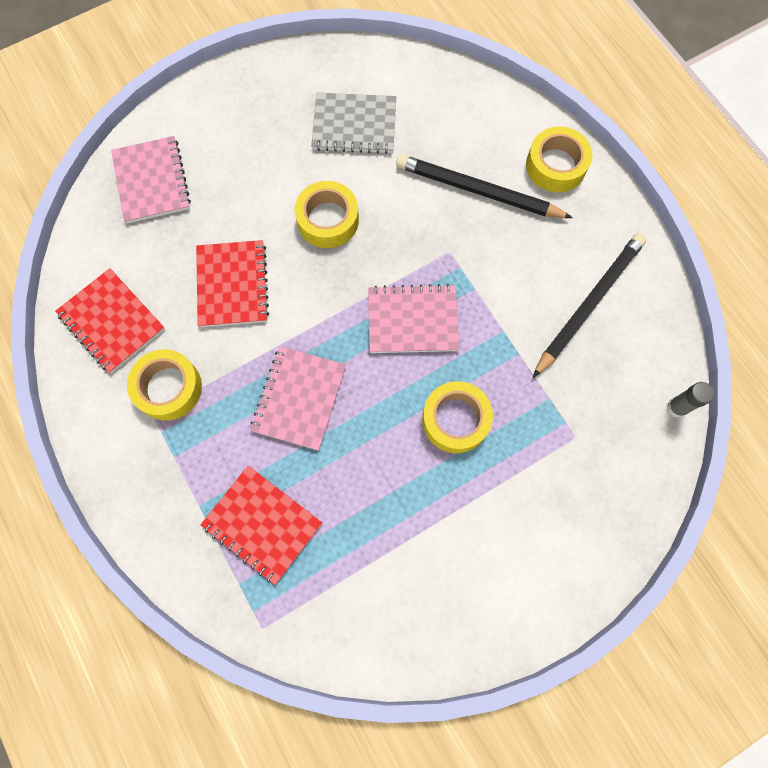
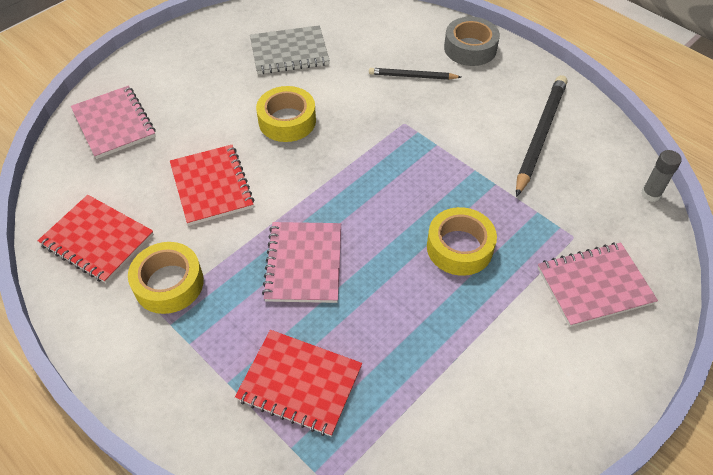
camera: 15 degrees left, 20 degrees down
pink notebook [368,284,459,353] -> pink notebook moved to [538,242,658,327]
black pencil [396,154,573,218] -> black pencil [369,68,461,80], size x0.57
yellow tape [526,127,593,193] -> grey tape [444,17,500,66]

